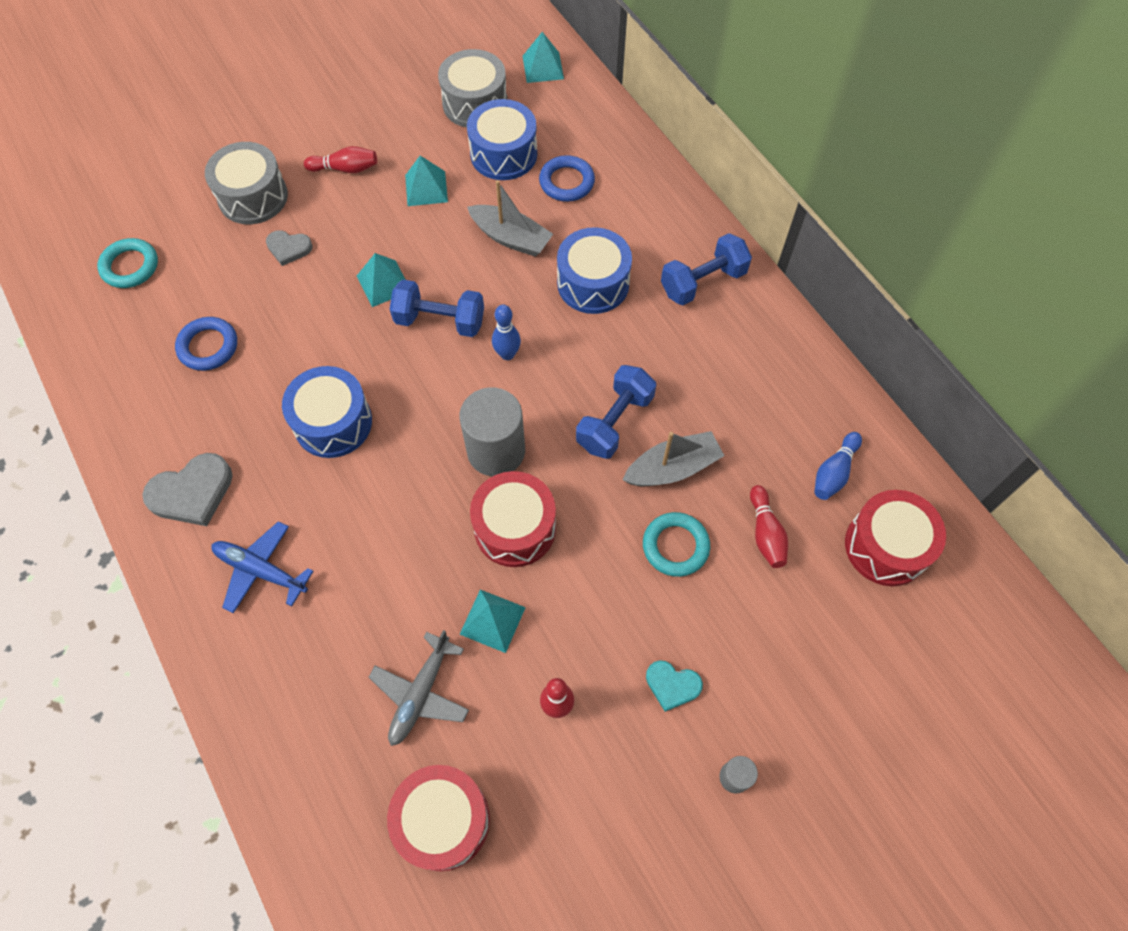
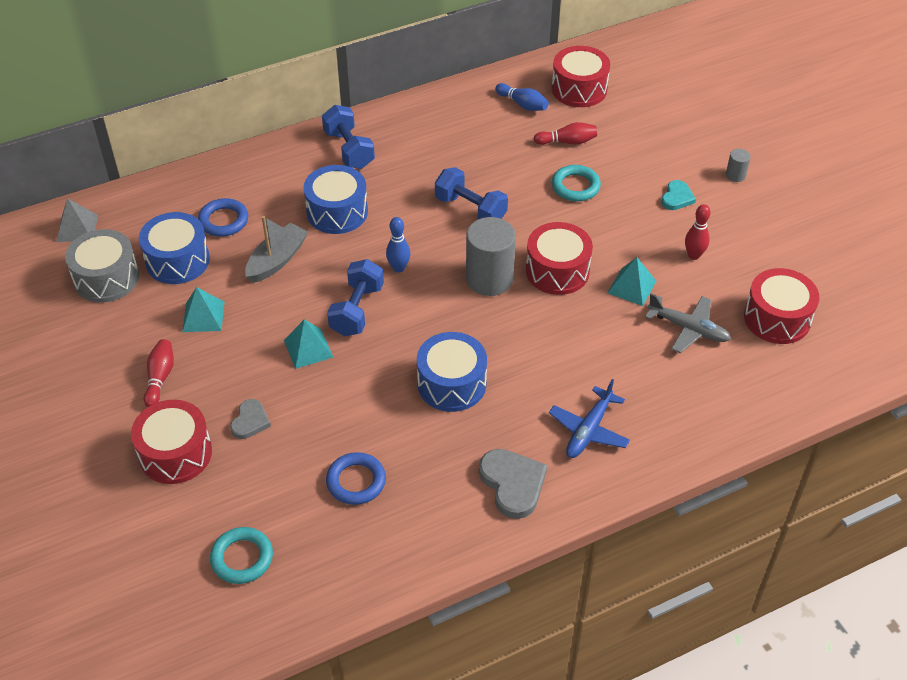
camera: 85 degrees left, 15 degrees down
grey drum [205,142,288,224] -> red drum [131,400,212,484]
turquoise pyramid [523,32,564,83] -> grey pyramid [56,198,98,242]
grey boat [622,431,725,486] -> none

